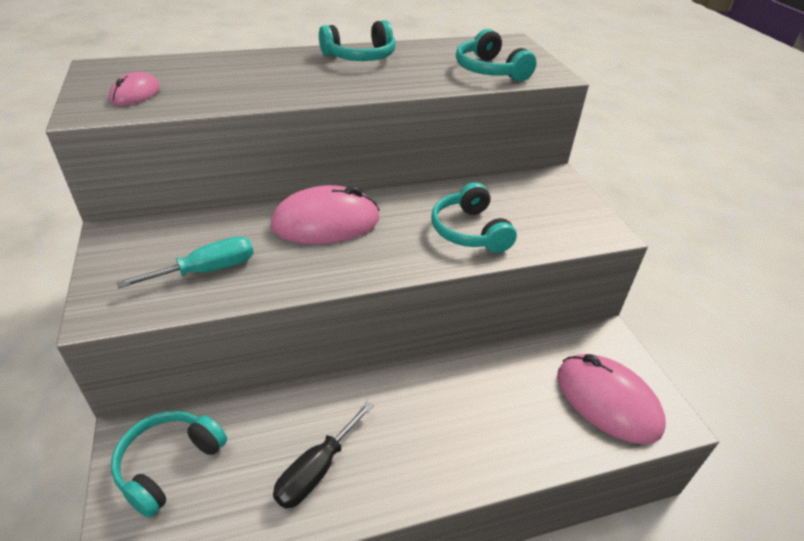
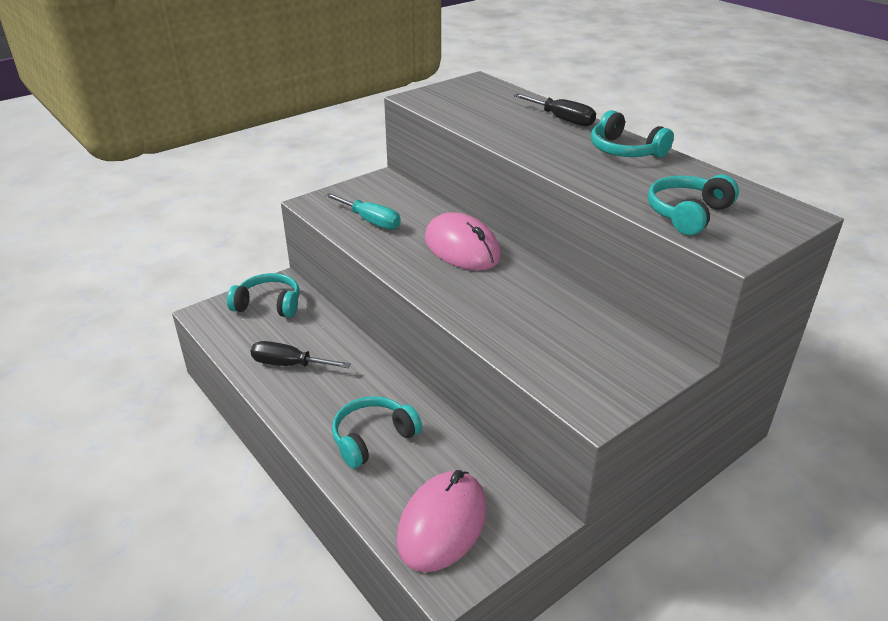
camera: 70 degrees right, 5 degrees down
pink mouse [109,72,160,106] -> none
turquoise headphones [431,182,517,253] -> turquoise headphones moved to [332,396,422,469]
none -> black screwdriver [514,93,596,126]

